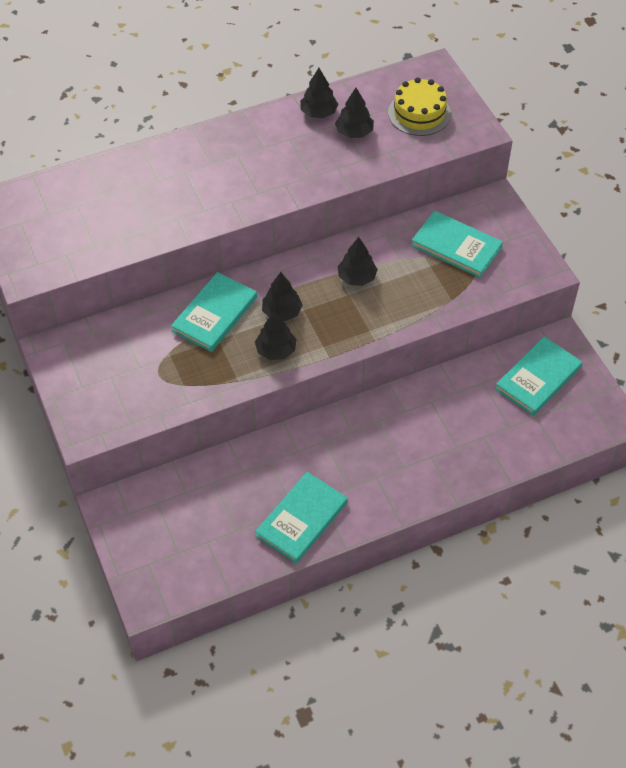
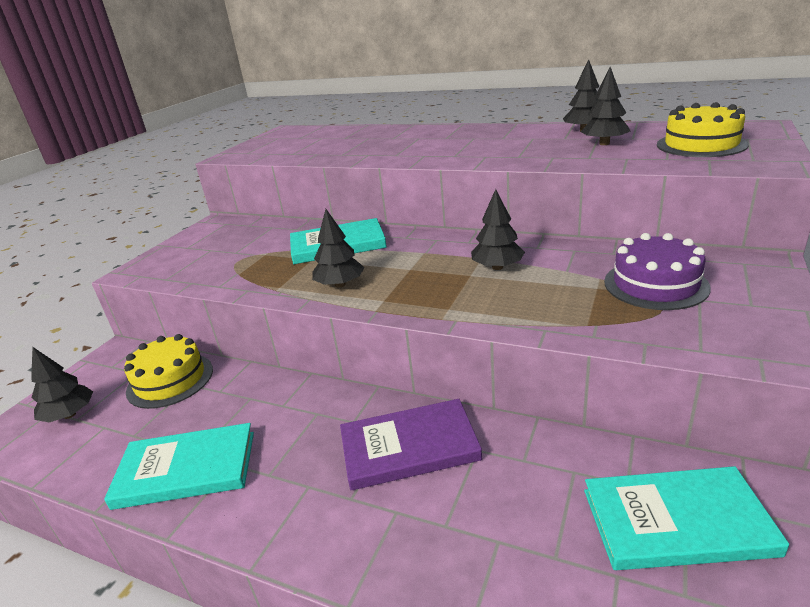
camera: 50 degrees right, 25 degrees down
black tree [262,272,303,321] -> black tree moved to [31,347,93,422]
turquoise book [411,211,503,278] -> purple cake [604,233,711,310]
none -> yellow cake [124,334,213,409]
none -> purple book [340,399,482,490]

